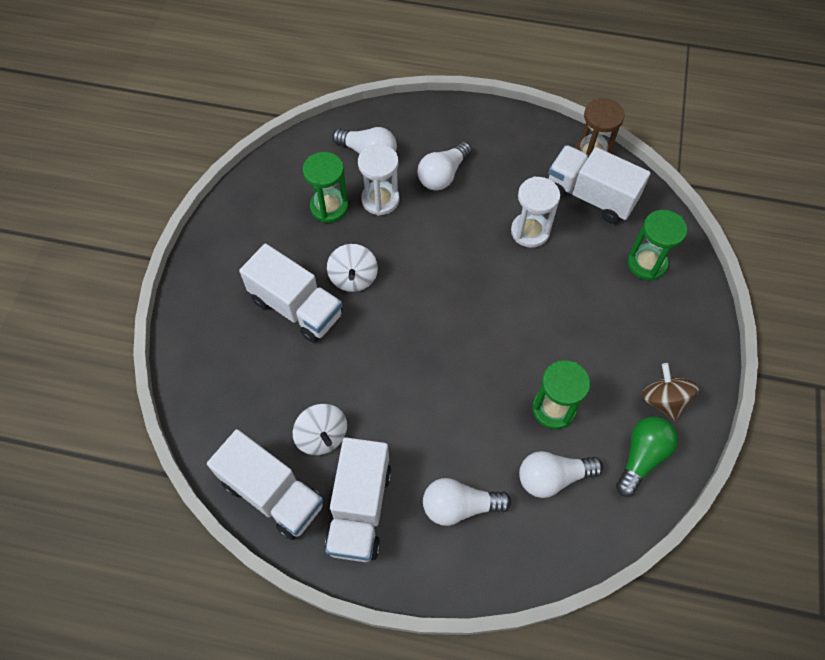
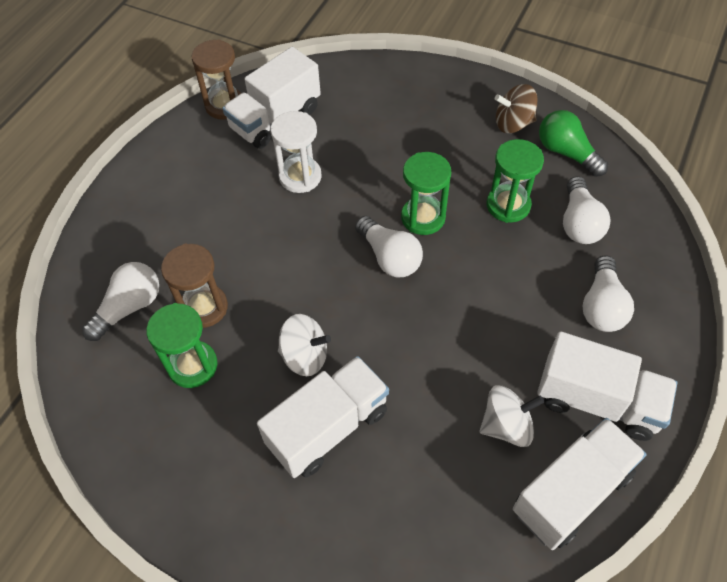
camera: 75 degrees left, 5 degrees down
white hourglass [358,144,399,216] -> brown hourglass [161,244,228,328]
white light bulb [417,142,472,191] -> white light bulb moved to [355,216,423,278]
green hourglass [627,210,687,281] -> green hourglass moved to [401,152,451,235]

